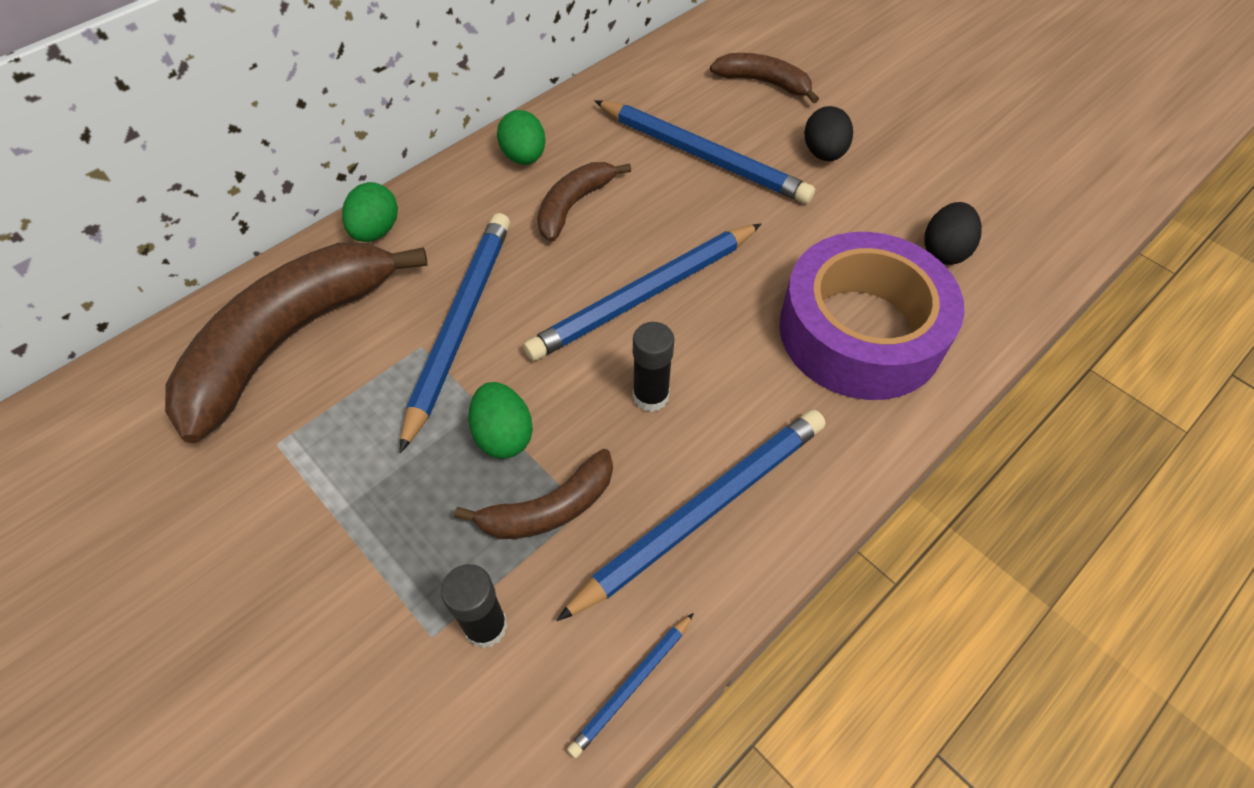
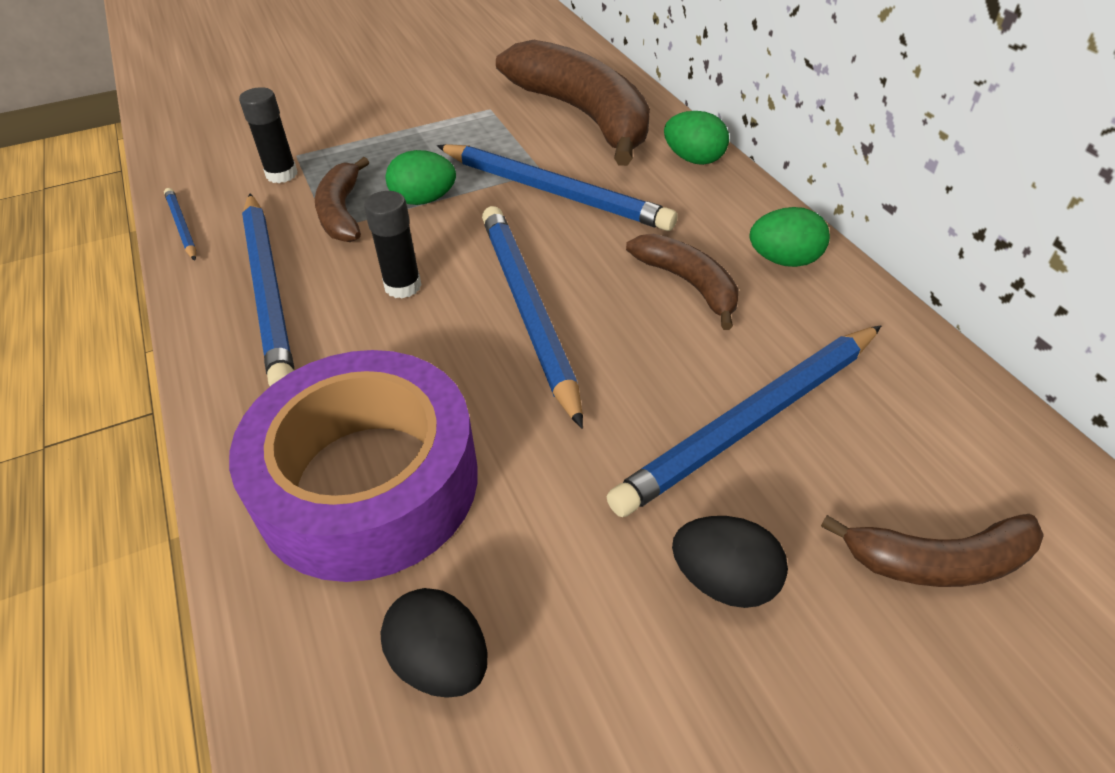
camera: 110 degrees right, 10 degrees down
brown banana [710,53,819,104] -> brown banana turned 45 degrees clockwise [821,514,1044,587]

